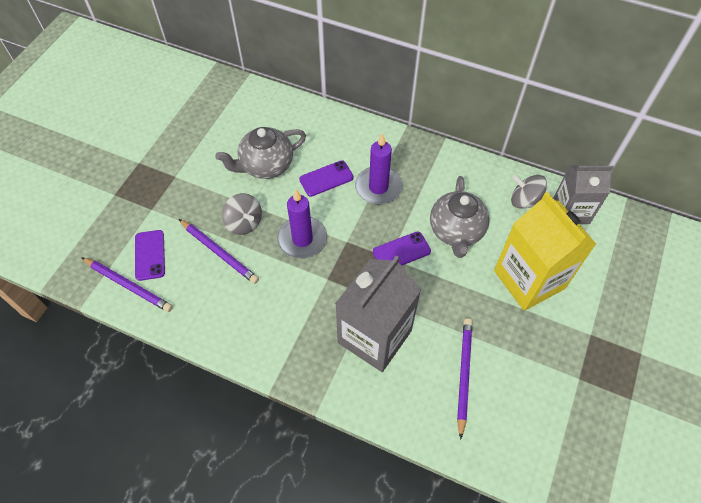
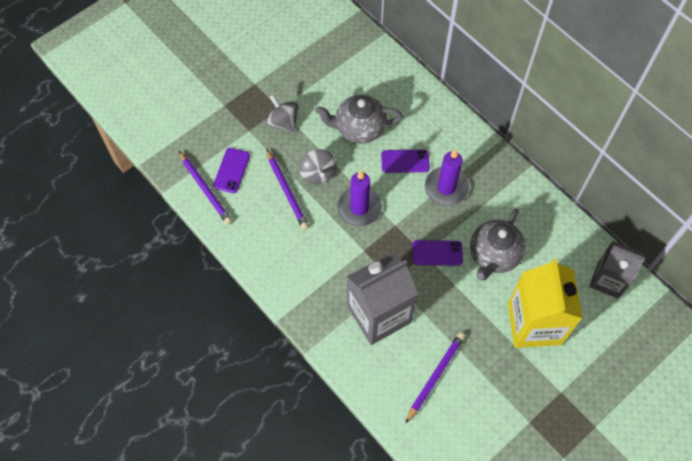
camera: 25 degrees right, 5 degrees up
grey spinning top [511,174,547,208] -> grey spinning top moved to [266,94,299,133]

